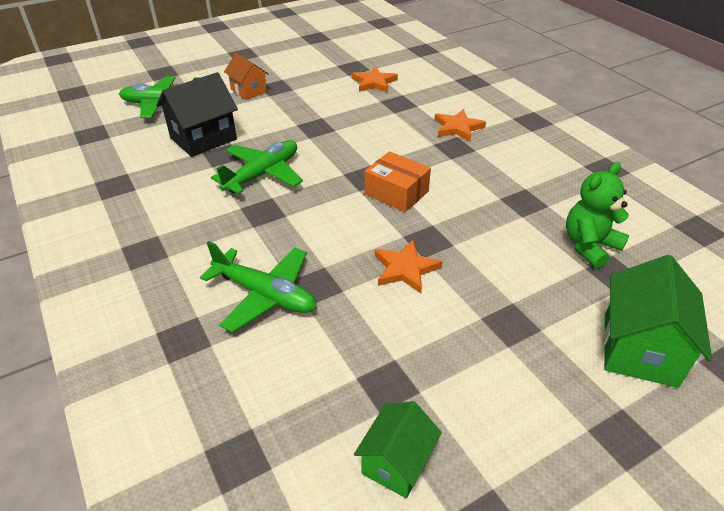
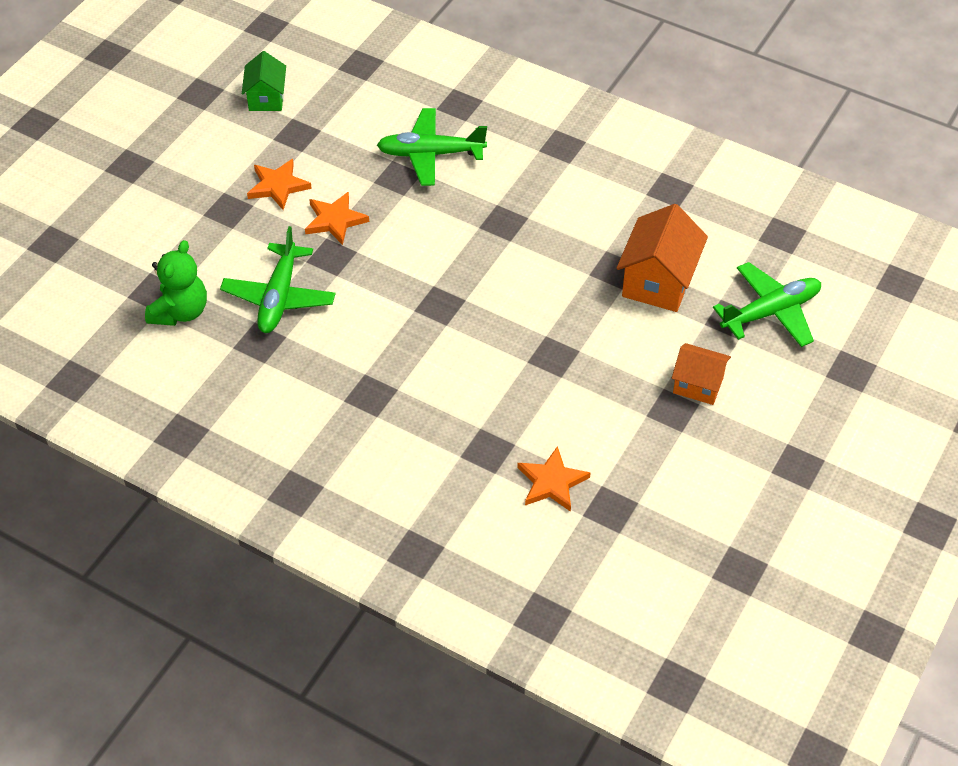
camera: 150 degrees right, 10 degrees up
black house [156,72,238,157] -> orange house [616,204,708,312]
green plane [211,140,303,194] -> green plane moved to [220,226,336,333]
orange box [364,151,431,212] -> none
orange star [434,109,486,142] -> orange star moved to [247,159,312,210]
green house [603,255,712,388] -> none

